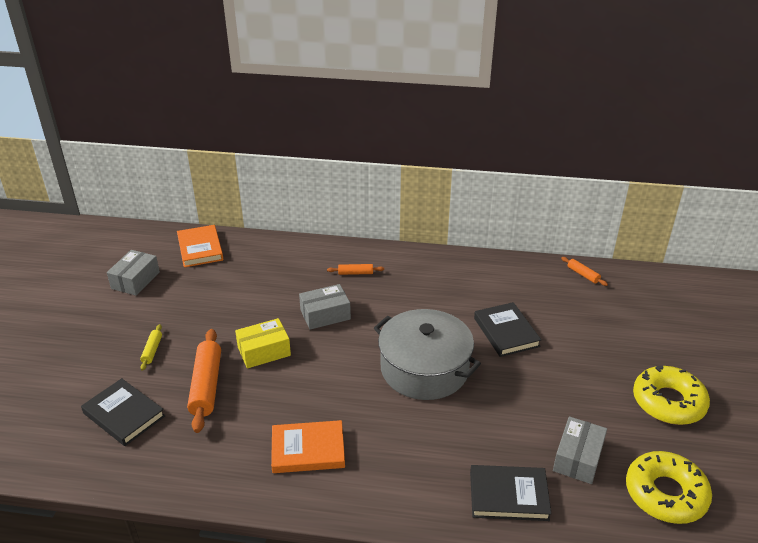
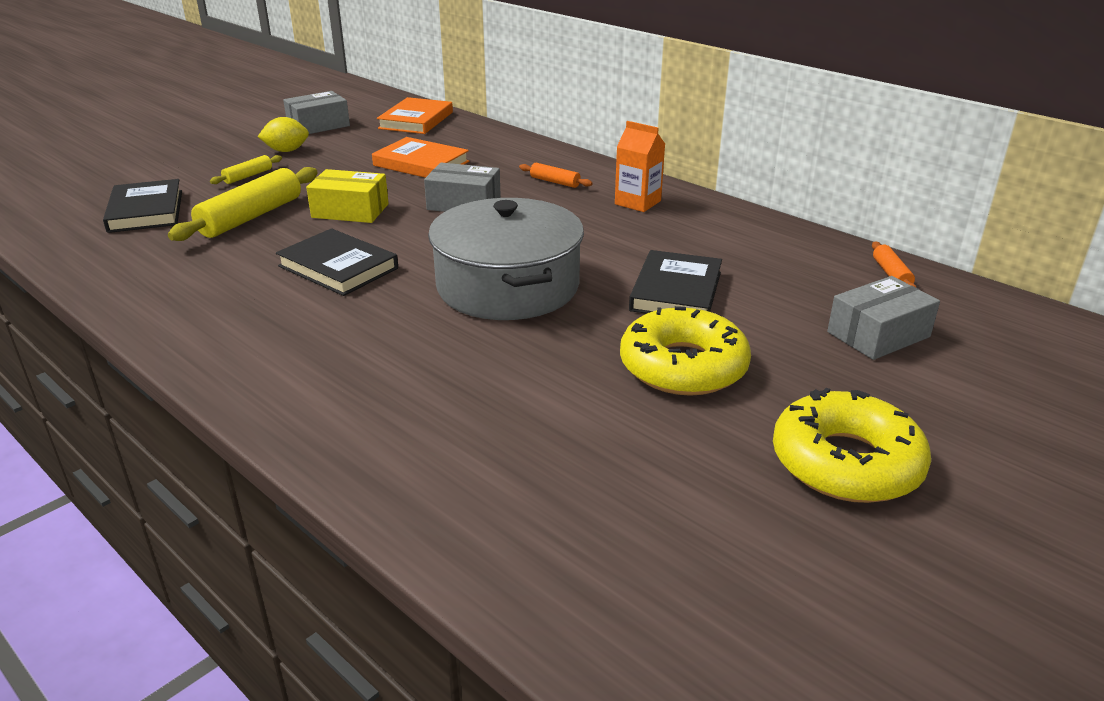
camera: 35 degrees right, 5 degrees down
orange rolling pin [187,329,221,433] -> yellow rolling pin [168,167,318,241]
orange book [271,420,345,473] -> orange book moved to [372,137,469,178]
black book [470,465,552,521] -> black book moved to [276,228,398,296]
grey box [553,416,607,484] -> grey box moved to [827,276,940,360]
yellow donut [626,451,712,524] -> yellow donut moved to [620,306,751,396]
none -> yellow lemon [258,117,309,152]
none -> orange carton [615,121,665,212]

